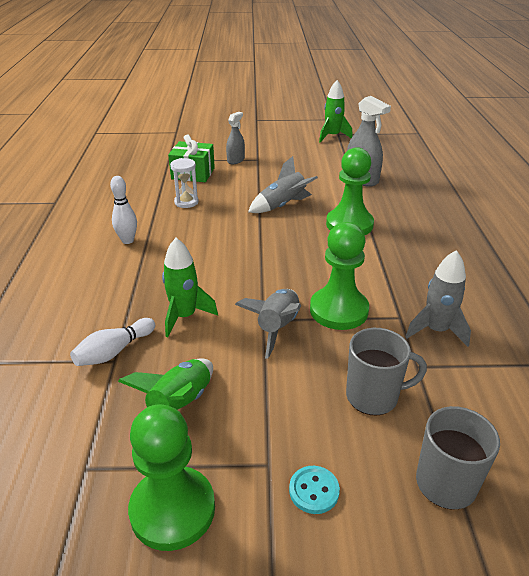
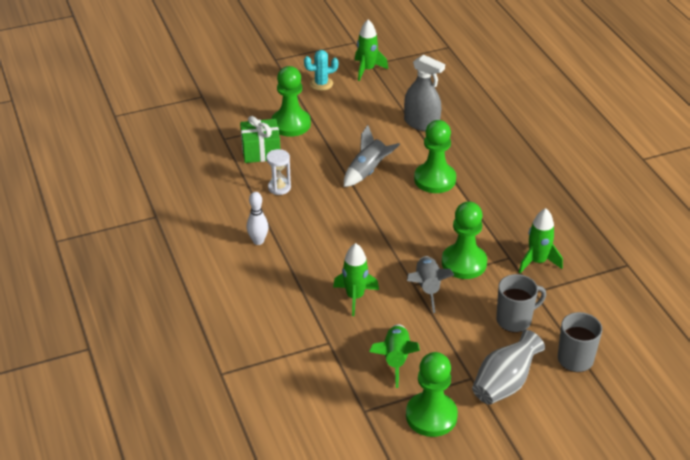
camera: 20 degrees left, 5 degrees up
white bowling pin [70,318,155,366] -> none
grey spray bottle [226,112,245,164] -> green pawn [271,66,311,137]
turquoise button [289,466,340,514] -> grey vase [472,330,545,405]
grey rocket [405,250,471,347] -> green rocket [519,208,563,273]
none -> turquoise cactus [304,50,338,91]

